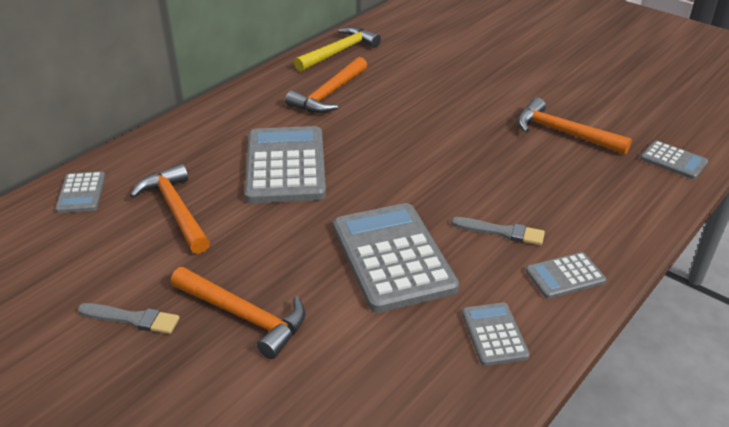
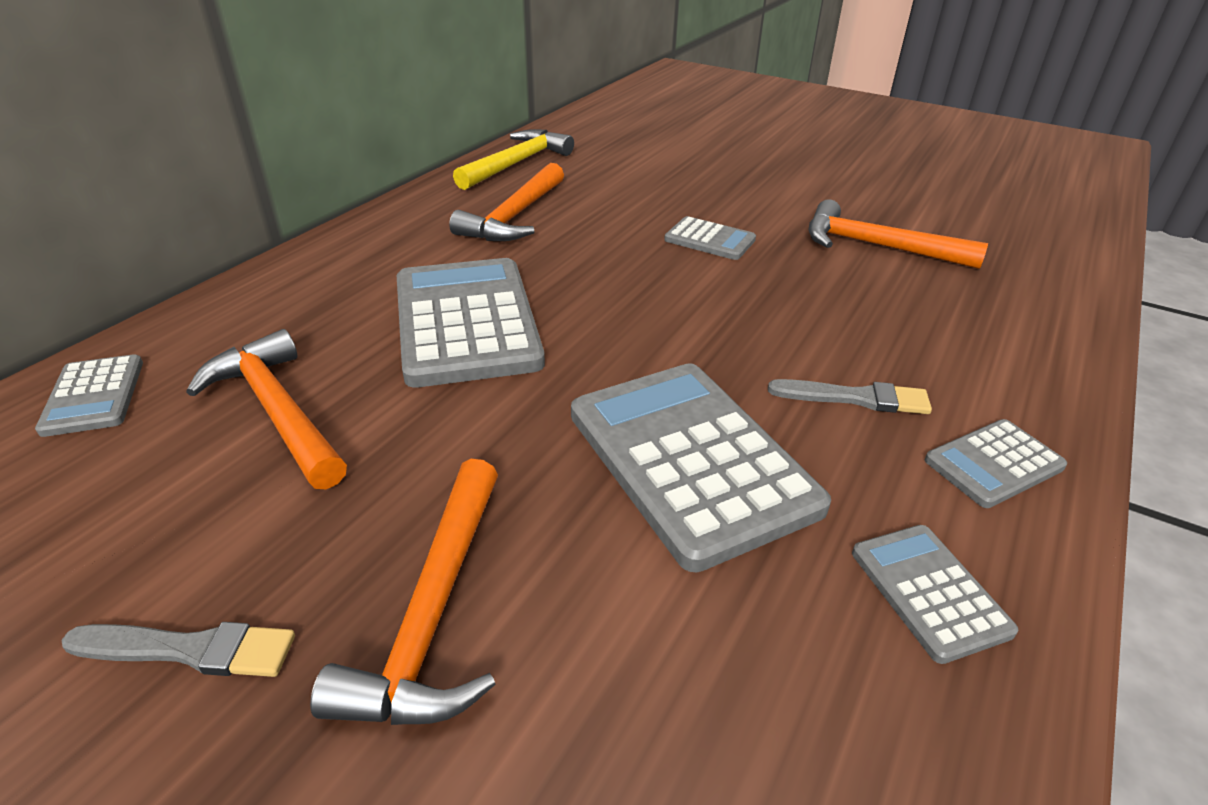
camera: 10 degrees left, 0 degrees up
orange hammer [171,267,306,359] -> orange hammer turned 75 degrees clockwise [310,459,498,725]
grey calculator [640,141,708,179] -> grey calculator moved to [664,216,756,260]

